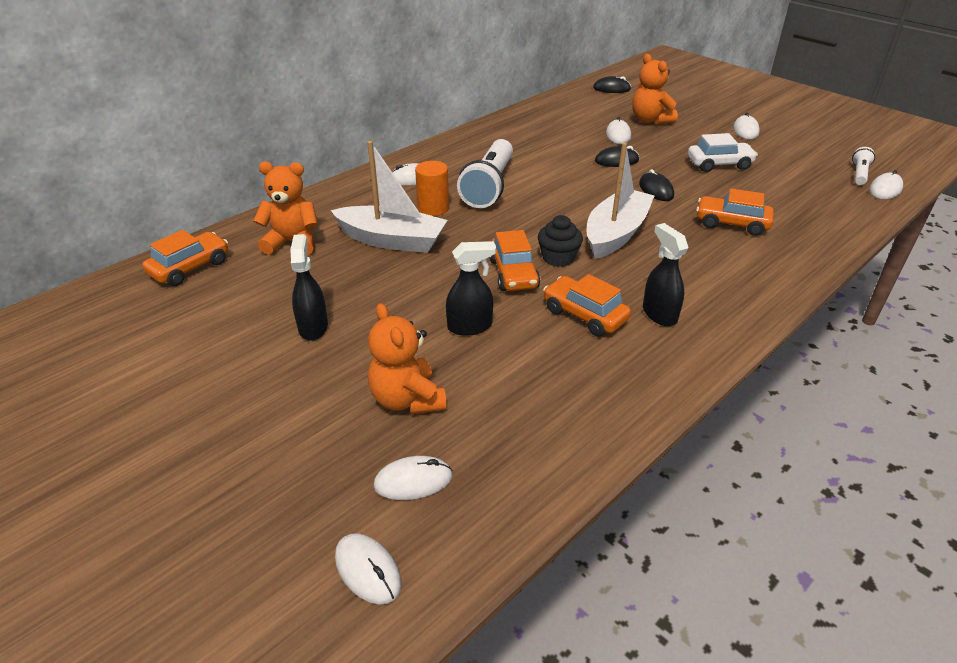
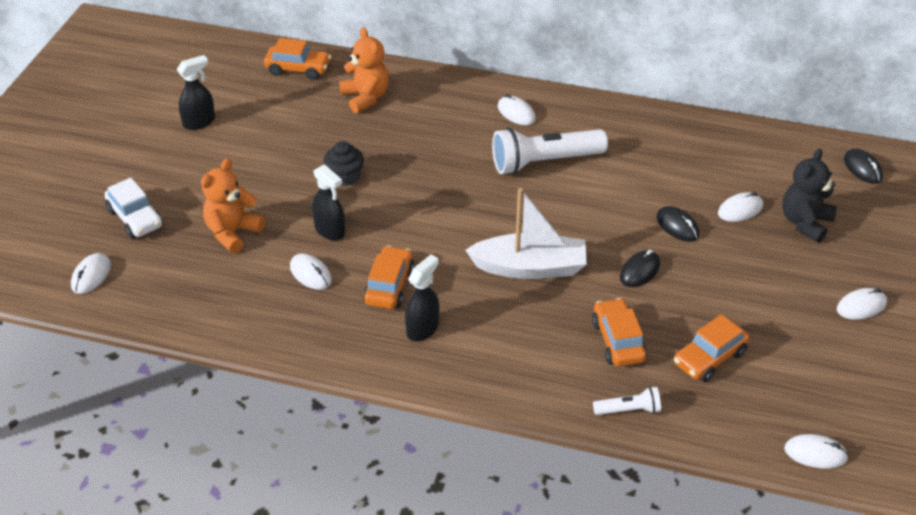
camera: 60 degrees right, 5 degrees up
black spray bottle [290,234,328,341] -> black spray bottle moved to [177,55,215,130]
white boat [331,141,448,253] -> none
white mouse [374,456,453,500] -> white mouse moved to [290,253,332,290]
orange cylinder [415,161,449,216] -> none
orange car [489,230,540,291] -> orange car moved to [674,314,750,382]
black cupcake [538,215,583,267] -> black cupcake moved to [323,141,364,186]
orange teddy bear [632,54,678,125] -> black teddy bear [782,149,837,243]
white car [688,133,758,172] -> white car moved to [105,178,163,238]
white flashlight [852,147,875,185] -> white flashlight moved to [593,387,661,415]

